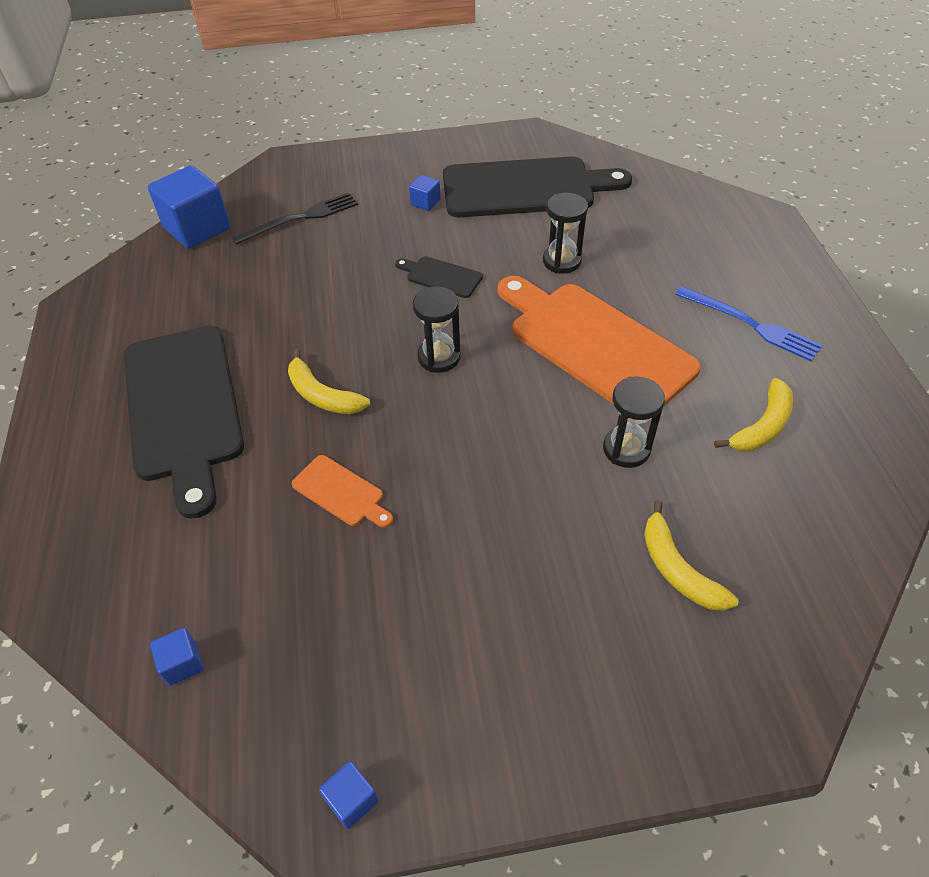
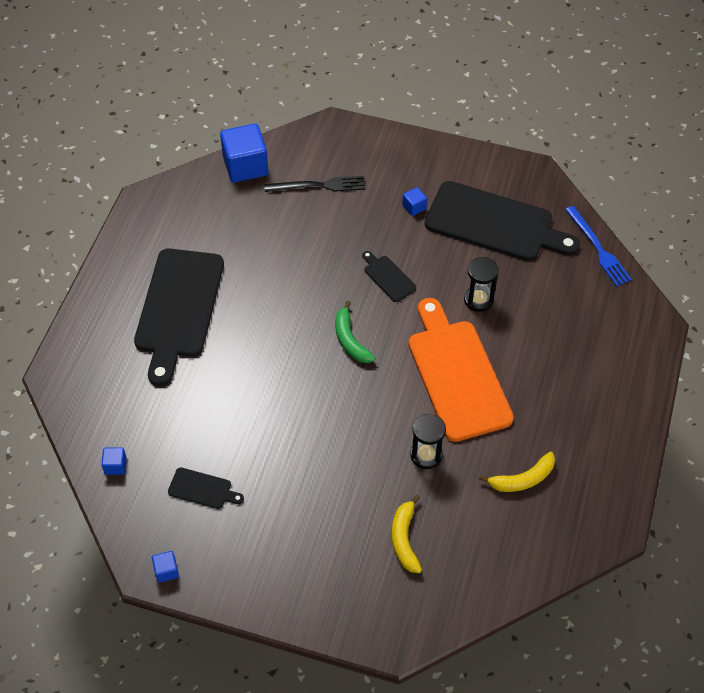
camera: 25 degrees right, 5 degrees up
yellow banana [288,349,370,414] -> none
orange cutting board [292,455,393,528] -> none
black hourglass [413,287,460,373] -> green banana [335,301,376,363]
blue fork [675,286,822,362] -> blue fork moved to [565,206,632,287]
none -> black cutting board [168,467,244,509]

